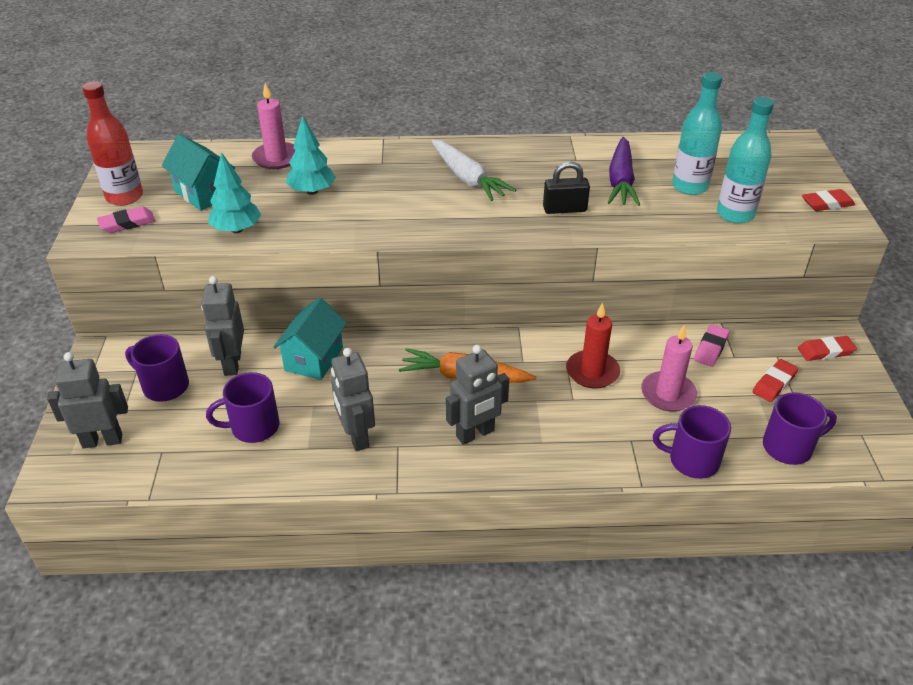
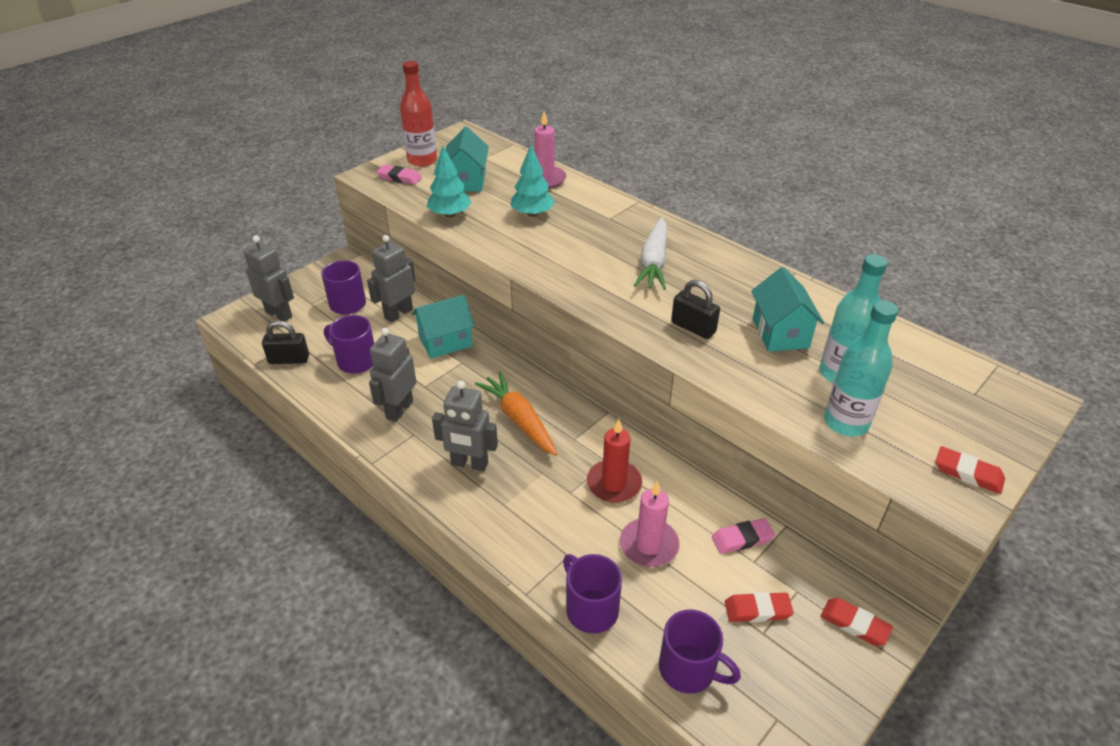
camera: 45 degrees right, 0 degrees up
purple carrot [608,137,640,206] -> turquoise house [751,267,824,351]
none -> black padlock [262,320,309,364]

